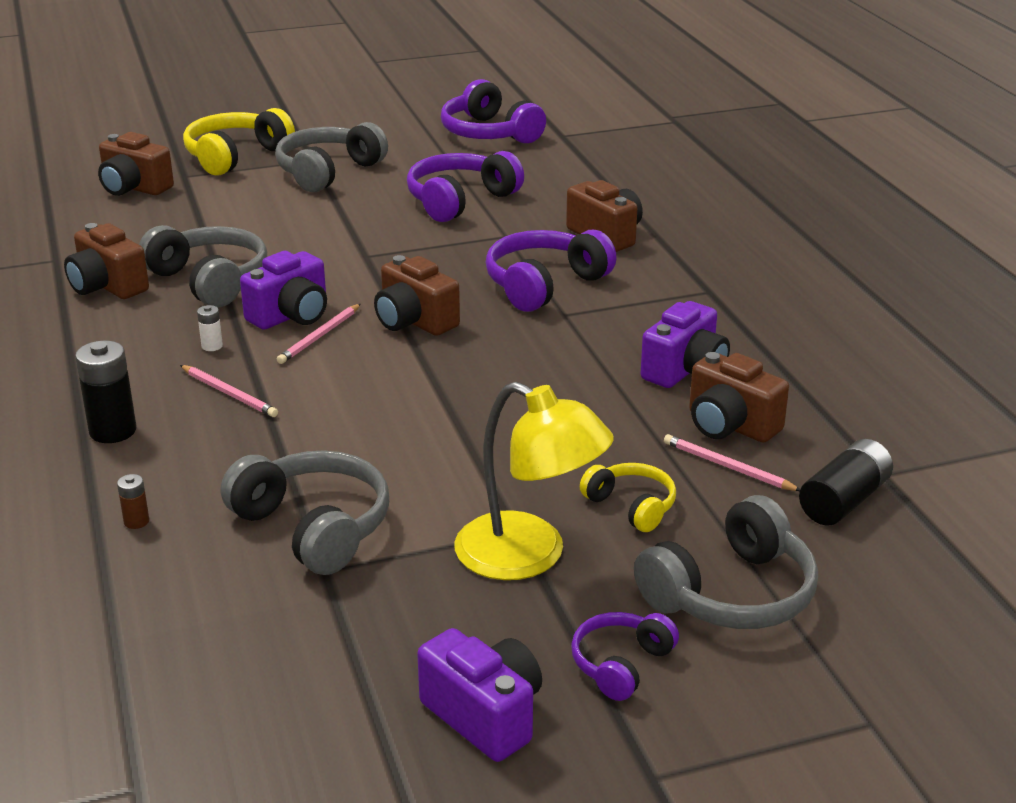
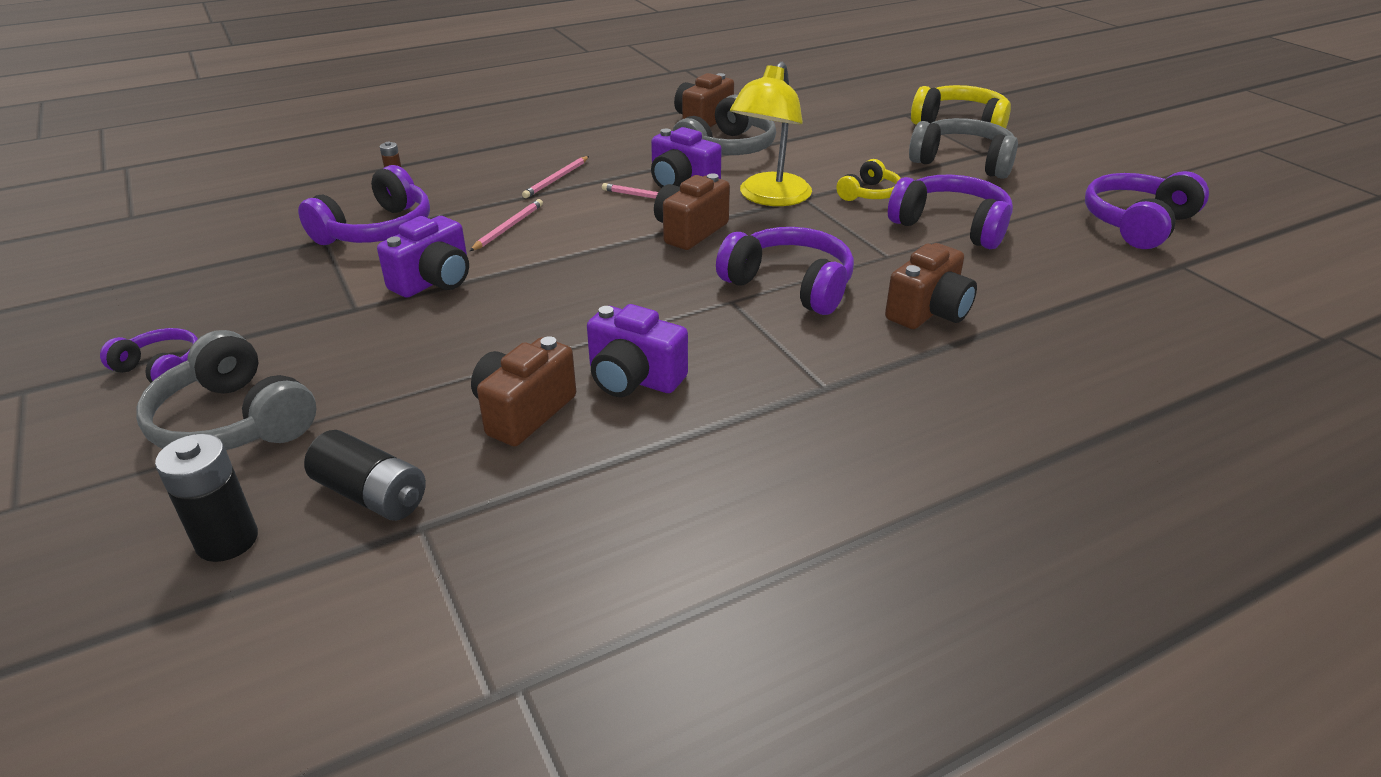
camera: 80 degrees right, 5 degrees up
black battery [75,341,136,443] -> black battery moved to [155,434,258,562]
brown camera [98,132,174,196] -> none
white battery [197,305,223,351] -> none
grey headphones [221,450,389,575] -> purple headphones [298,165,430,245]
purple camera [417,628,542,762] -> purple camera moved to [377,216,469,298]
yellow lamp [454,382,614,580] -> yellow lamp moved to [730,62,812,206]
yellow headphones [580,463,676,532] -> yellow headphones moved to [836,159,901,201]
pink pencil [664,434,800,491] -> pink pencil moved to [470,199,543,251]

